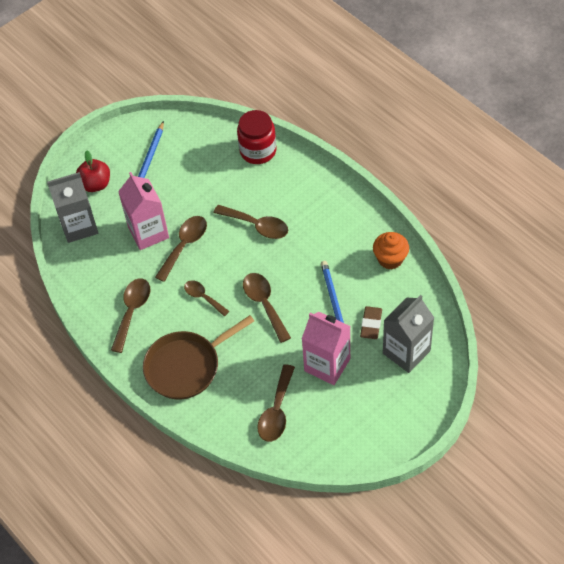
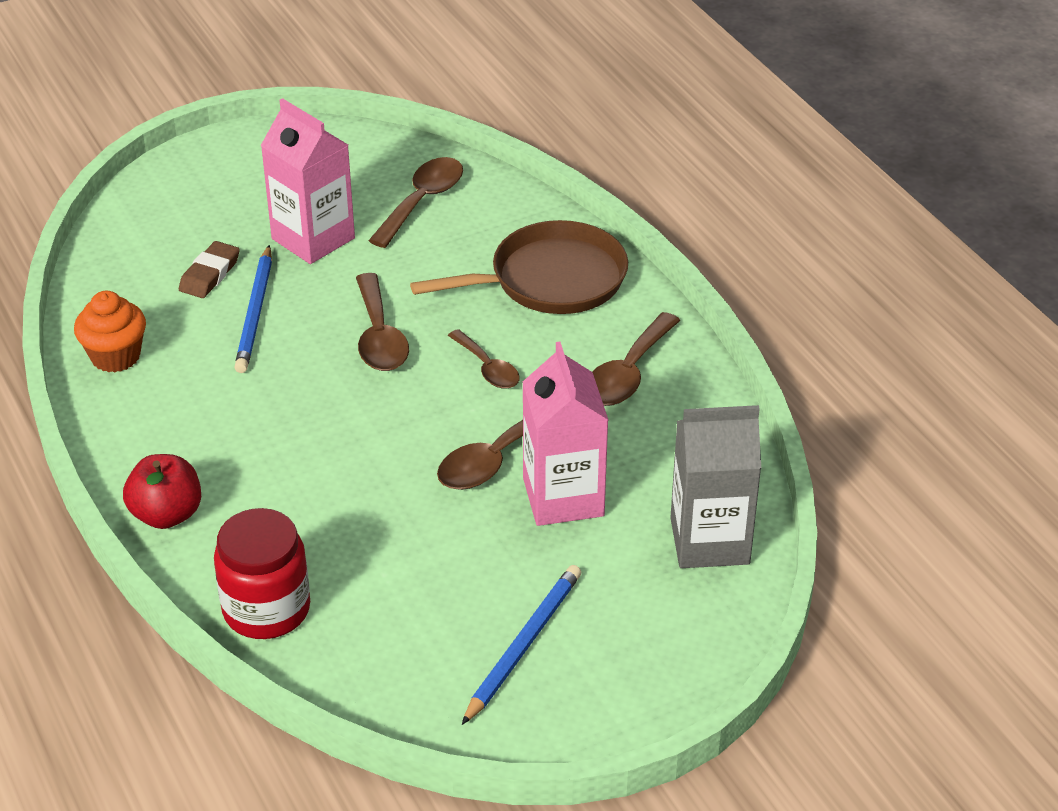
camera: 170 degrees left, 15 degrees down
red apple [76,151,110,192] -> red apple moved to [123,454,201,529]
brown spoon [214,205,288,239] -> none
grey carton [383,295,434,373] -> none

